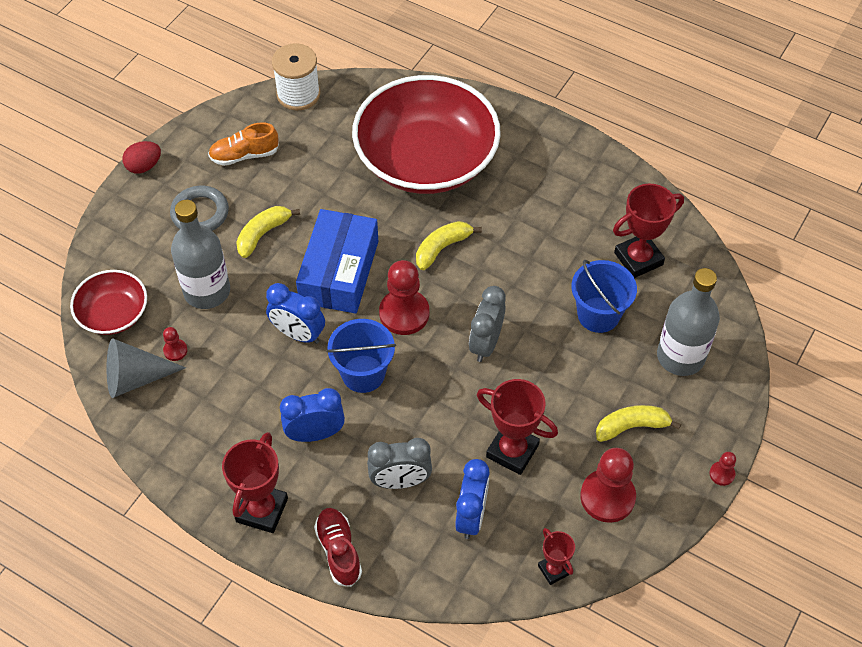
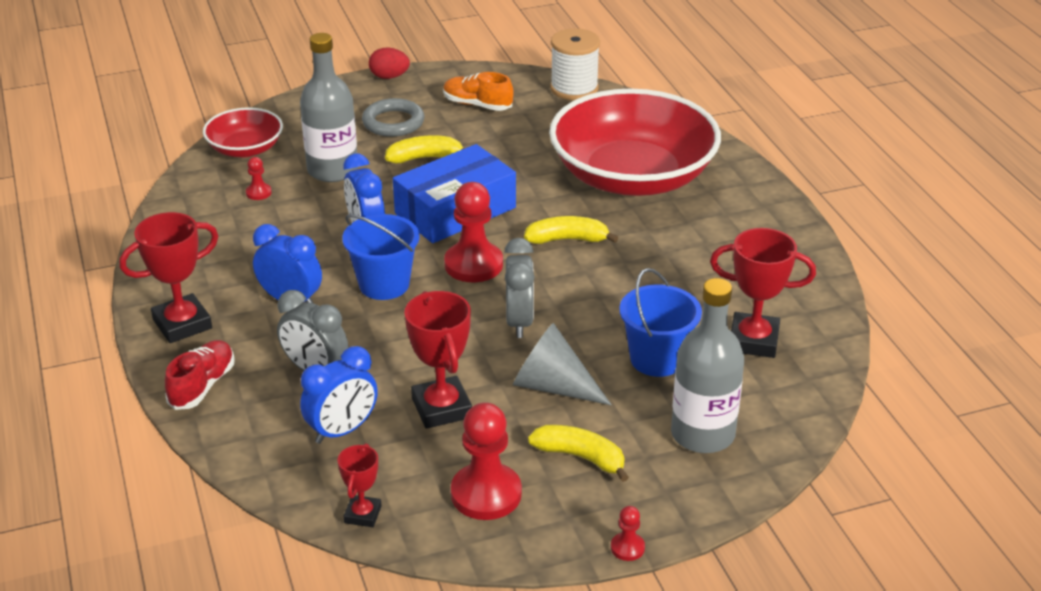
camera: 40 degrees right, 20 degrees down
grey cone [106,338,186,398] -> grey cone moved to [513,323,612,405]
grey clock [469,286,506,362] -> grey clock turned 120 degrees clockwise [504,238,534,338]

